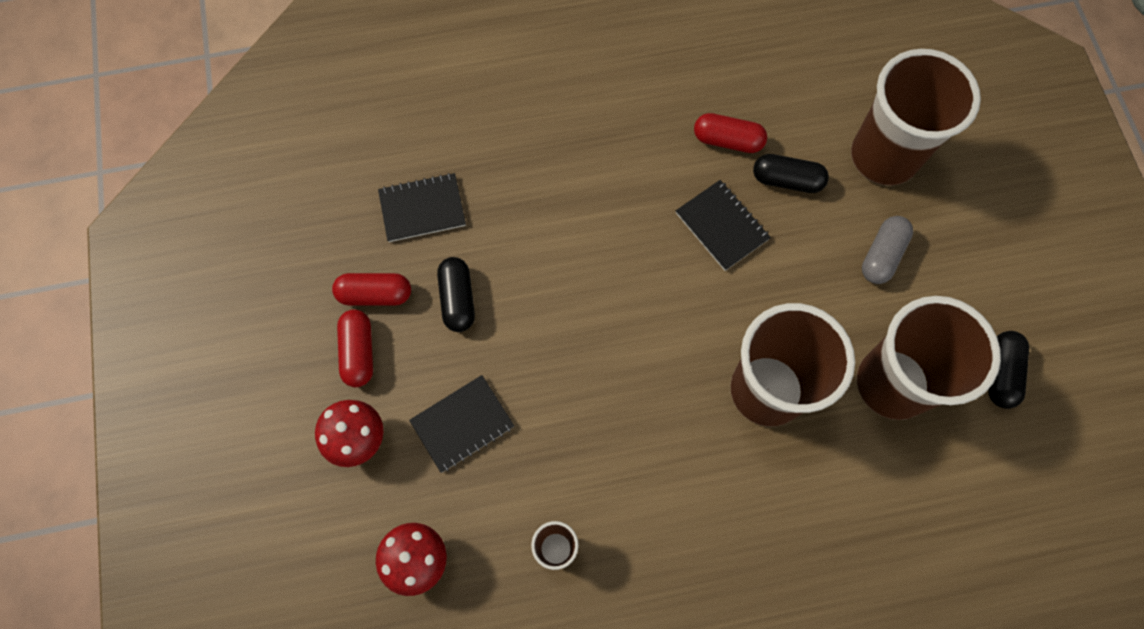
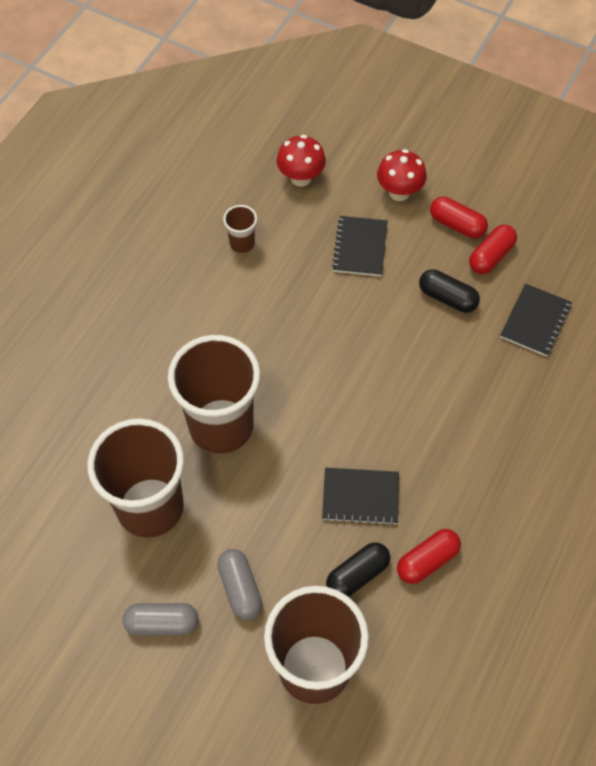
camera: 130 degrees right, 10 degrees down
black capsule [988,331,1029,409] -> none
none -> grey capsule [123,603,199,636]

